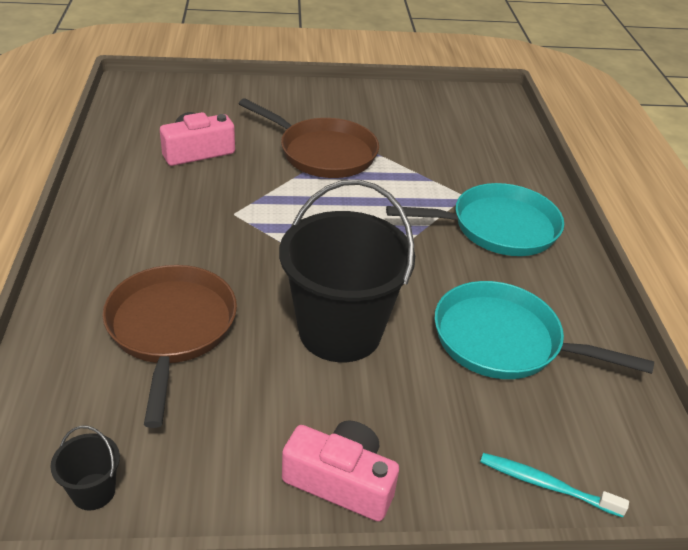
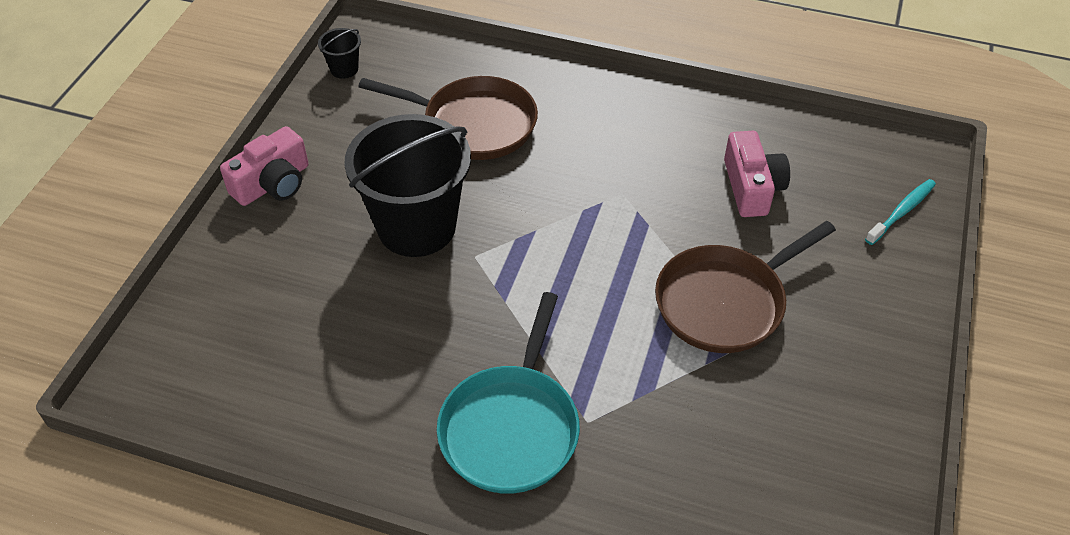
camera: 115 degrees right, 10 degrees up
turquoise pan [434,281,654,379] -> none
turquoise toothbrush [480,453,629,518] -> turquoise toothbrush moved to [865,179,936,245]

